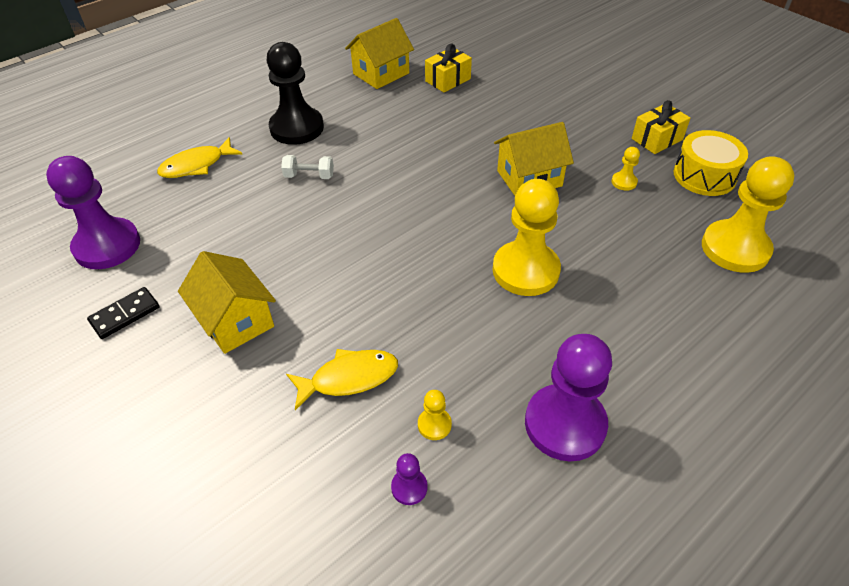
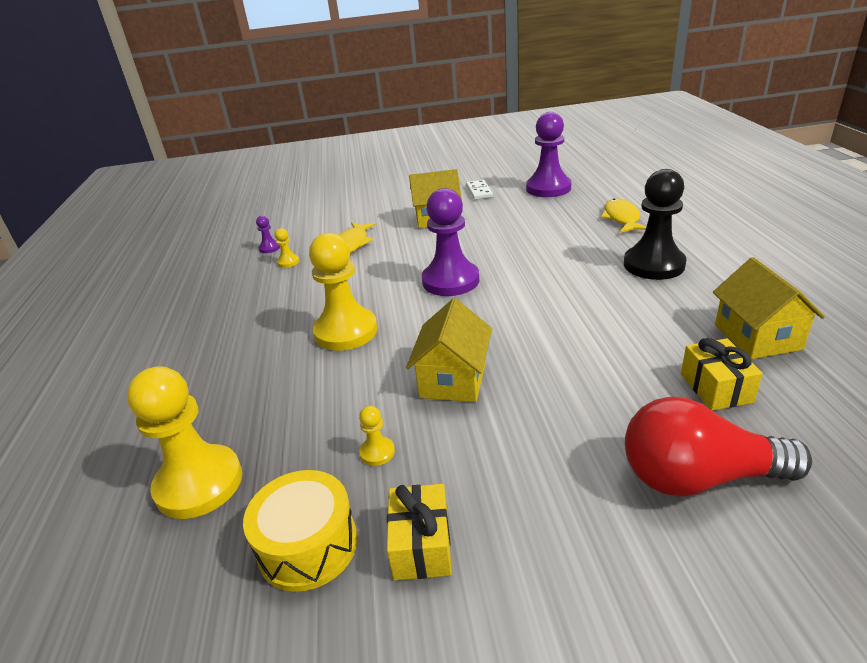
camera: 125 degrees right, 15 degrees down
black domino [87,287,160,339] -> white domino [466,180,493,200]
white dumbbell [281,155,334,179] -> none
purple pawn [525,334,612,461] -> purple pawn moved to [422,188,479,296]
none -> red light bulb [625,397,812,497]

